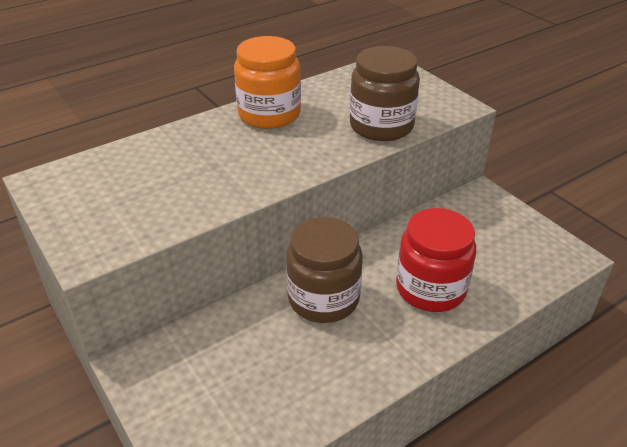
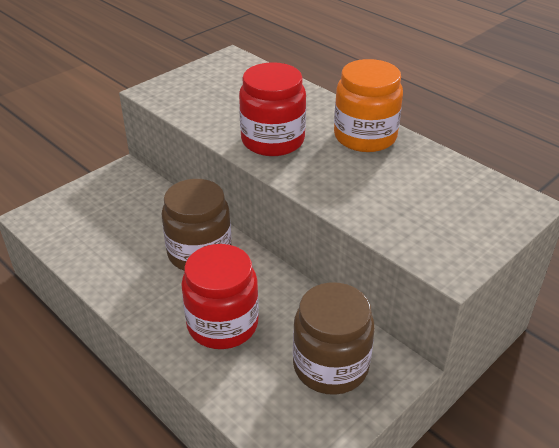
camera: 80 degrees right, 0 degrees up
brown jar [350,46,420,141] -> brown jar moved to [293,282,375,395]
none -> red jar [239,62,306,156]

